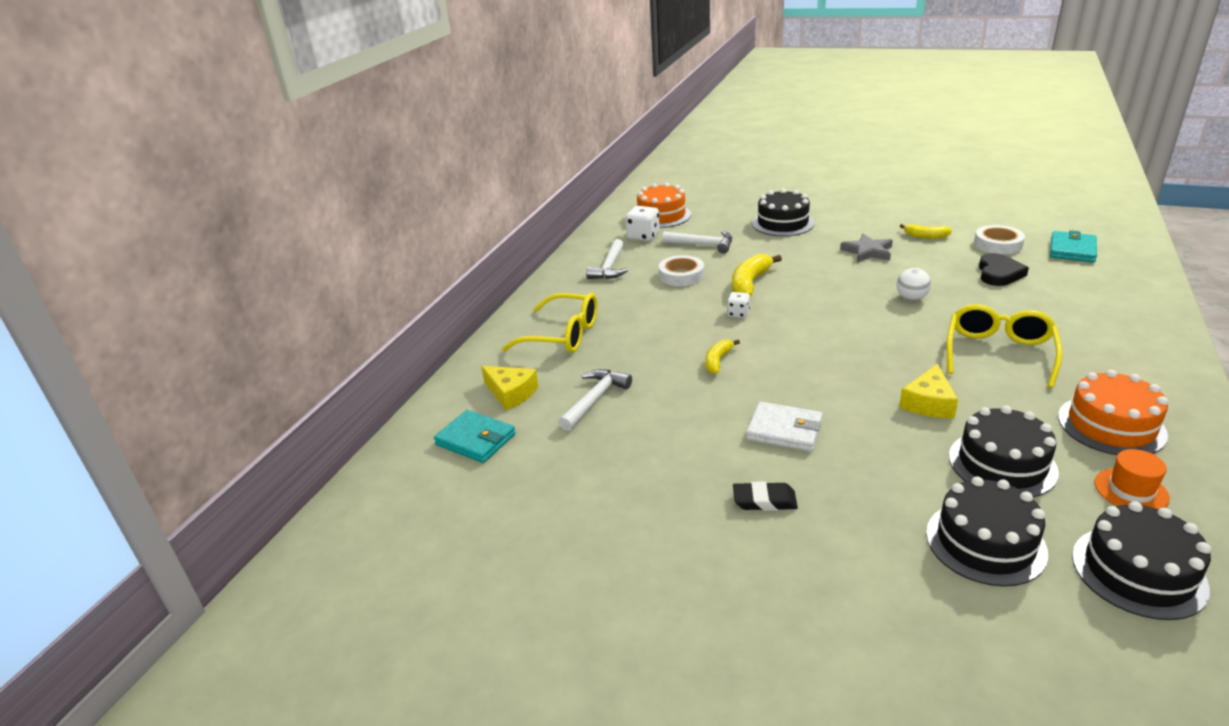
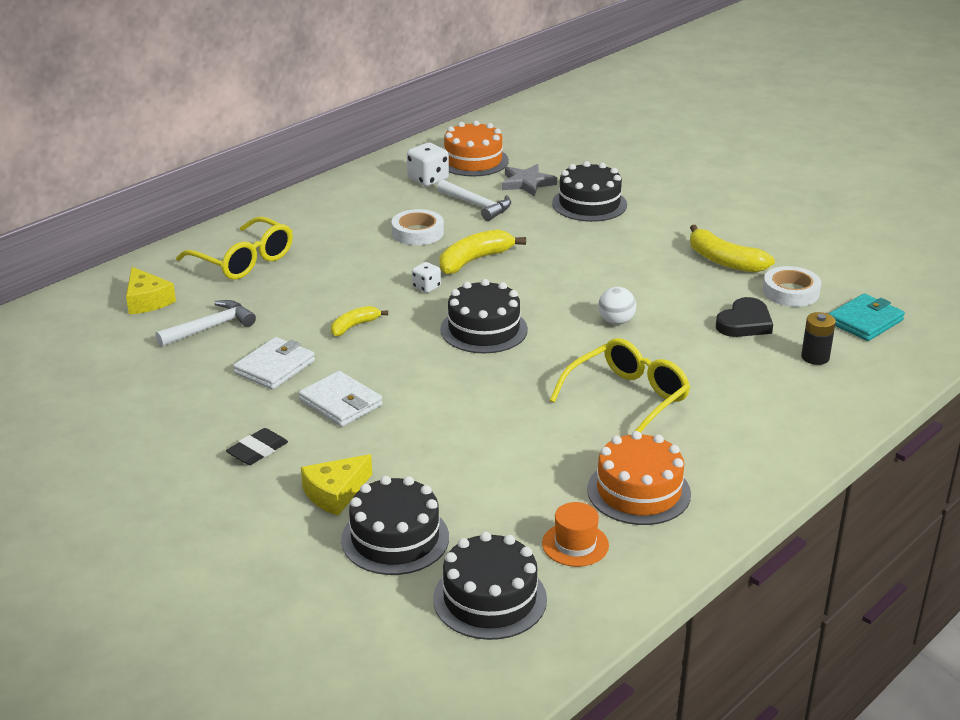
camera: 20 degrees right, 0 degrees up
turquoise wallet [434,410,516,463] -> none
white hammer [586,239,628,279] -> none
black eraser [733,481,798,511] -> black eraser turned 75 degrees counterclockwise [226,428,288,465]
grey star [840,234,893,262] -> grey star moved to [502,164,557,197]
yellow cheese [899,364,958,418] -> yellow cheese moved to [301,454,372,516]
yellow banana [900,224,952,239] -> yellow banana [690,225,775,273], size x1.68
black cake [949,405,1059,497] -> black cake moved to [440,279,528,354]
none -> white wallet [233,337,315,390]
none -> black battery [801,312,836,365]

